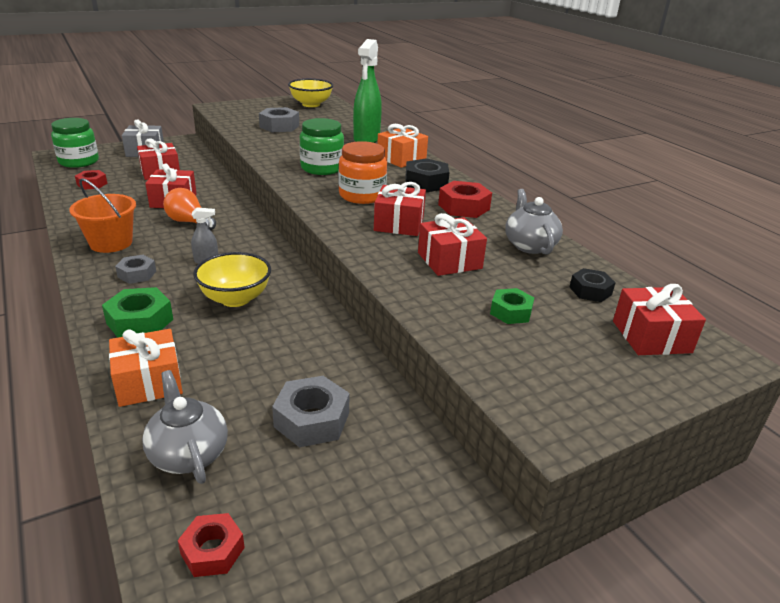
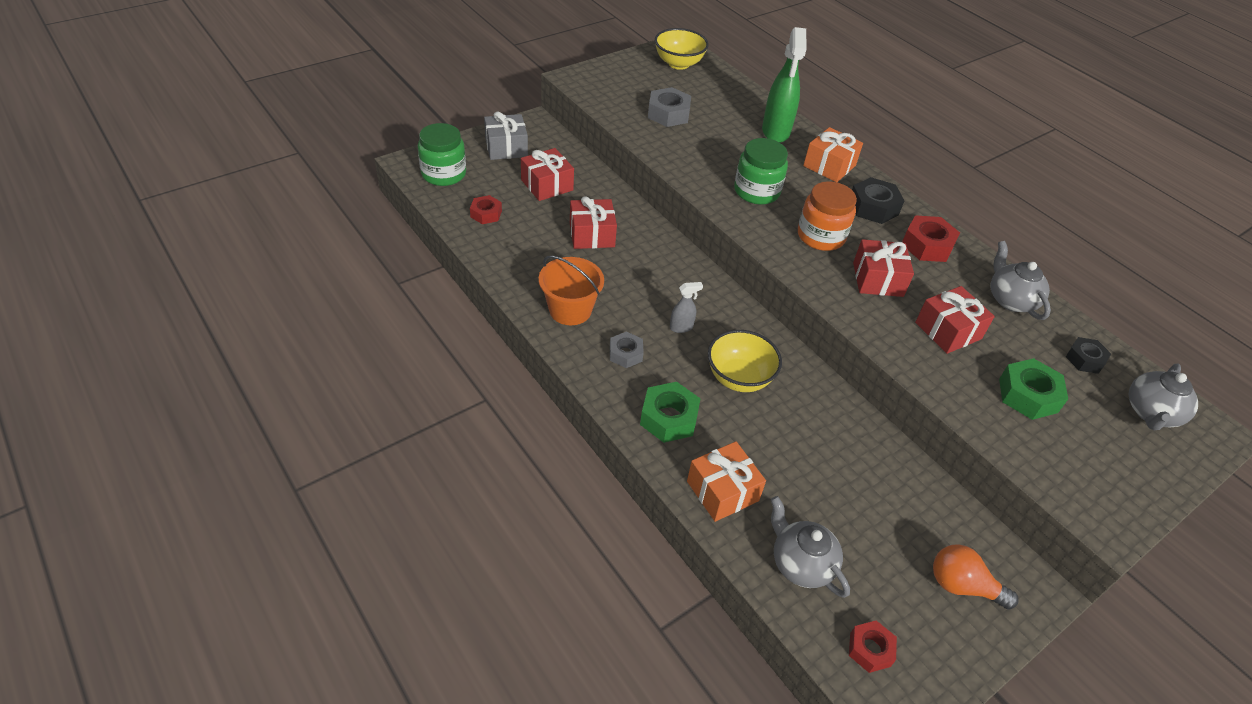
camera: 10 degrees left, 15 degrees up
orange light bulb [163,188,216,230] -> orange light bulb moved to [933,544,1018,610]
grey nut [272,376,350,447] -> none
green nut [490,288,534,324] -> green nut [999,358,1068,420], size x1.55
red gift [613,284,706,355] -> grey teapot [1128,364,1198,430]

